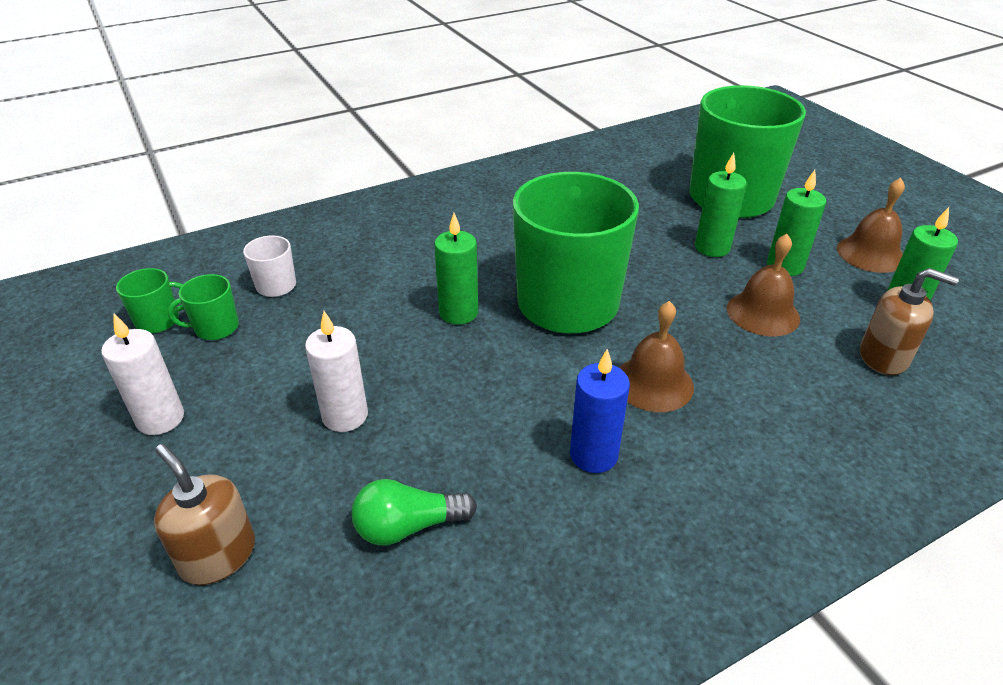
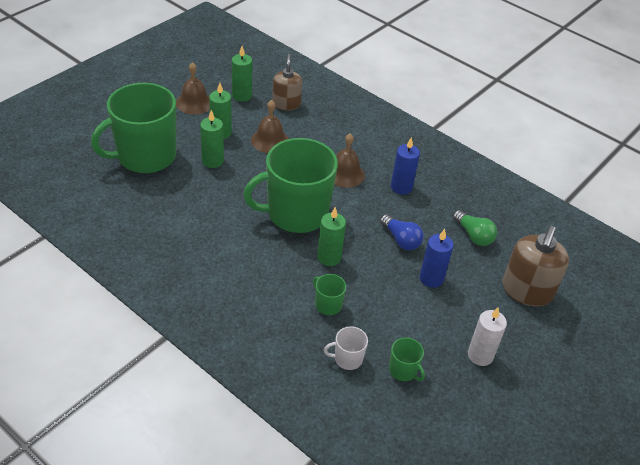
camera: 115 degrees left, 5 degrees up
green mug [116,268,184,333] -> green mug moved to [313,274,346,315]
brown soap dispenser [154,444,255,585] -> brown soap dispenser [502,226,569,306], size x1.51
white candle [305,311,368,432] -> blue candle [420,229,454,288]
none -> blue light bulb [380,214,424,250]

